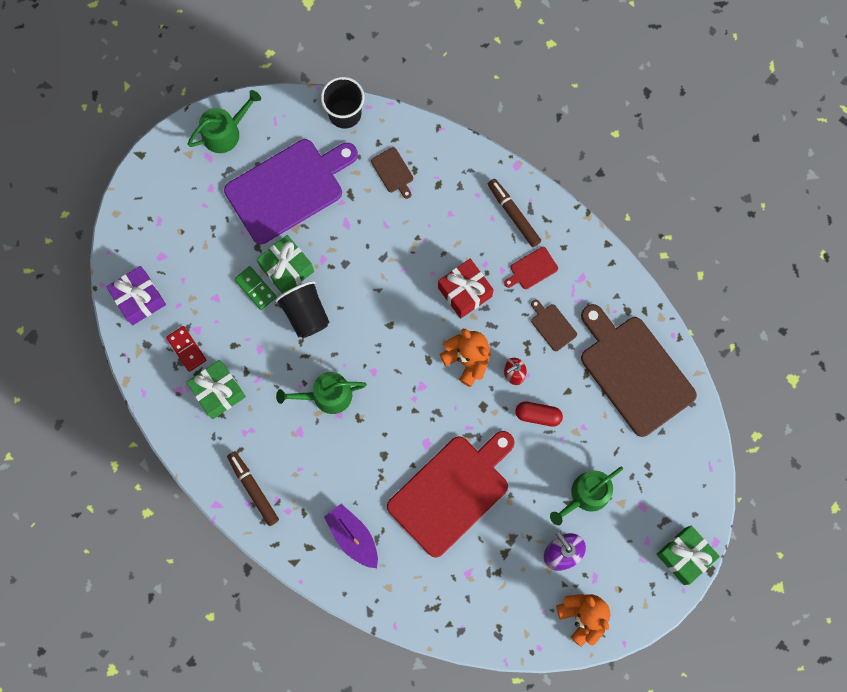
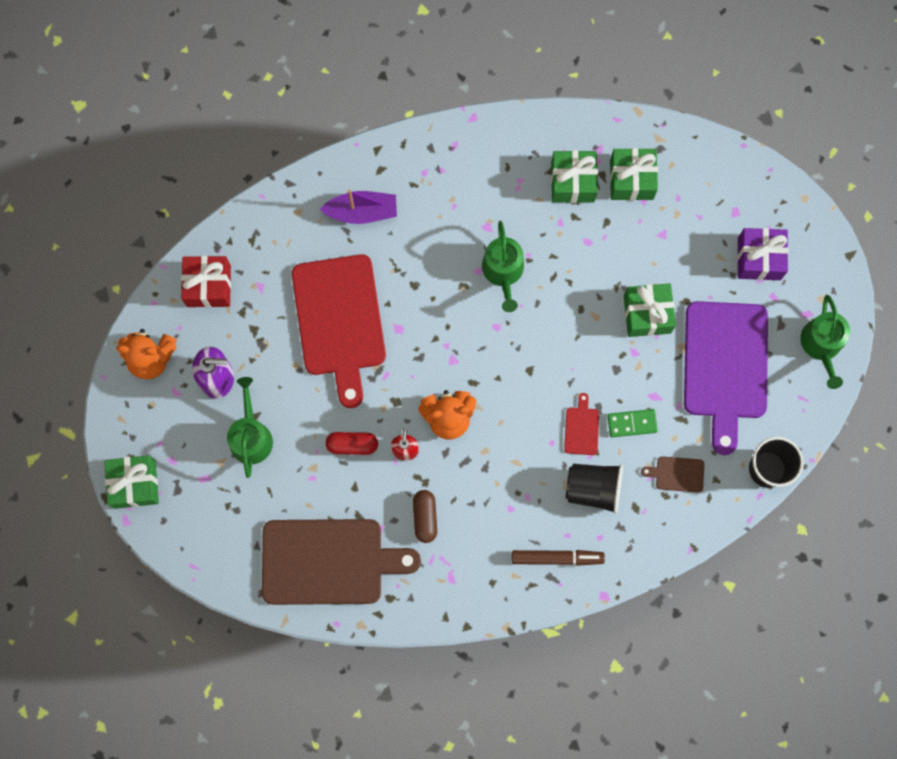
camera: 125 degrees right, 0 degrees up
purple gift [106,266,166,325] -> purple gift moved to [737,228,789,280]
red domino [166,326,206,372] -> green gift [610,148,658,201]
brown marker [227,451,279,526] -> none
green domino [234,266,276,310] -> green domino moved to [607,409,658,437]
black cup [275,281,329,338] -> black cup moved to [566,464,623,514]
green watering can [276,372,367,414] -> green watering can turned 150 degrees clockwise [482,221,524,312]
red gift [438,259,494,319] -> red gift moved to [181,256,231,308]
red cutting board [504,247,558,289] -> red cutting board moved to [564,393,599,455]
red capsule [516,401,563,427] -> red capsule turned 45 degrees clockwise [326,432,378,455]
brown cutting board [531,300,577,351] -> brown capsule [413,490,437,543]

